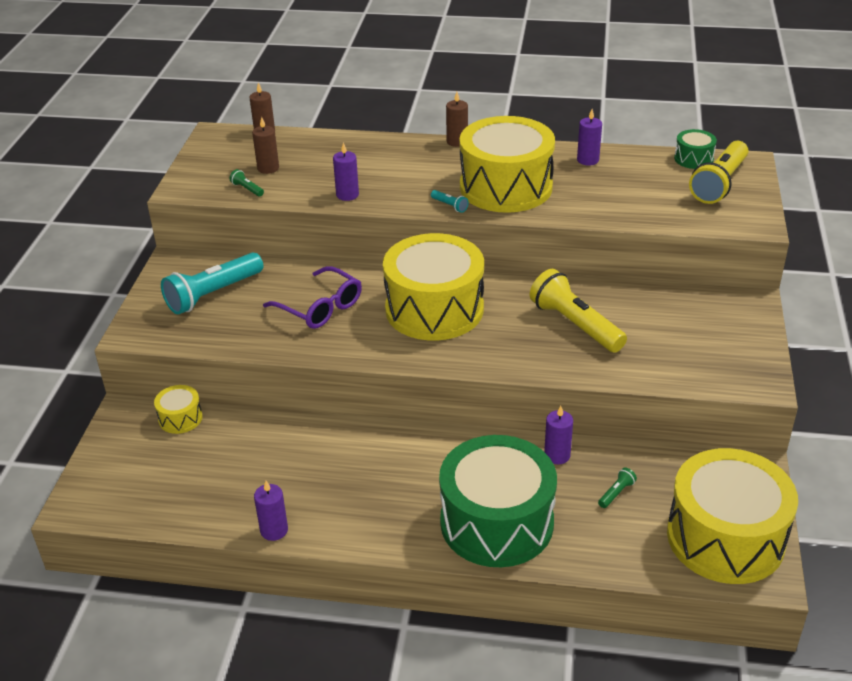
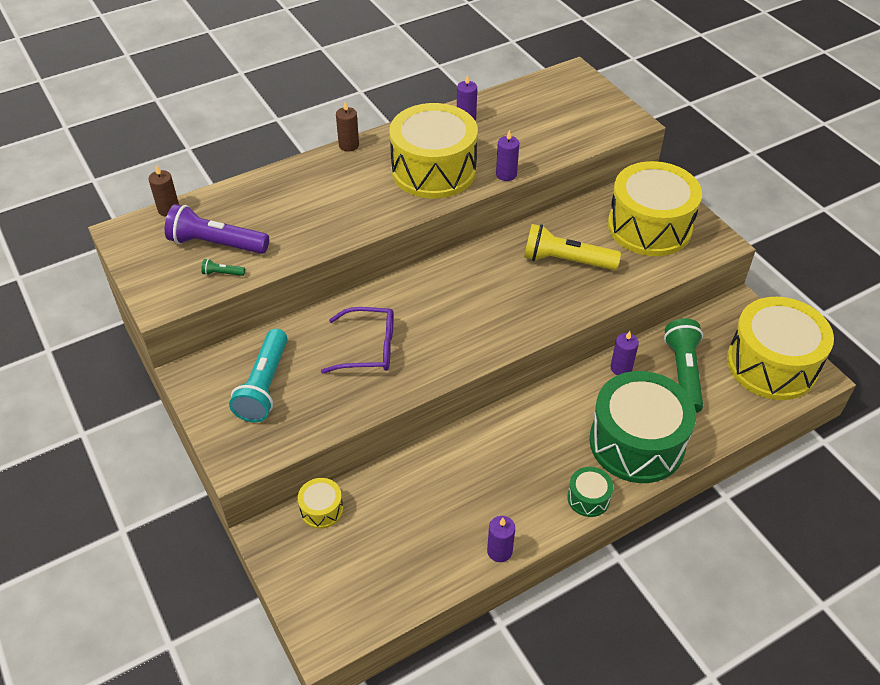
camera: 40 degrees left, 10 degrees up
brown candle [252,117,279,174] -> purple flashlight [165,204,269,254]
purple candle [333,142,359,201] -> purple candle moved to [496,130,519,181]
yellow drum [383,233,484,340] -> yellow drum moved to [608,161,702,256]
turquoise flashlight [431,190,469,213] -> none
green flashlight [598,468,637,508] -> green flashlight [664,318,703,413], size x2.45
green drum [674,129,717,169] -> green drum moved to [567,467,613,517]
yellow flashlight [689,141,749,204] -> none

